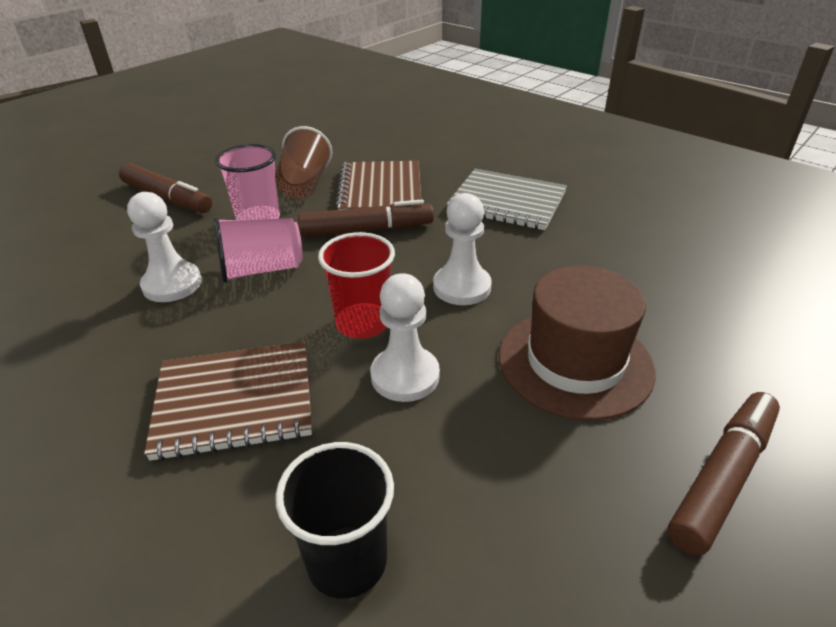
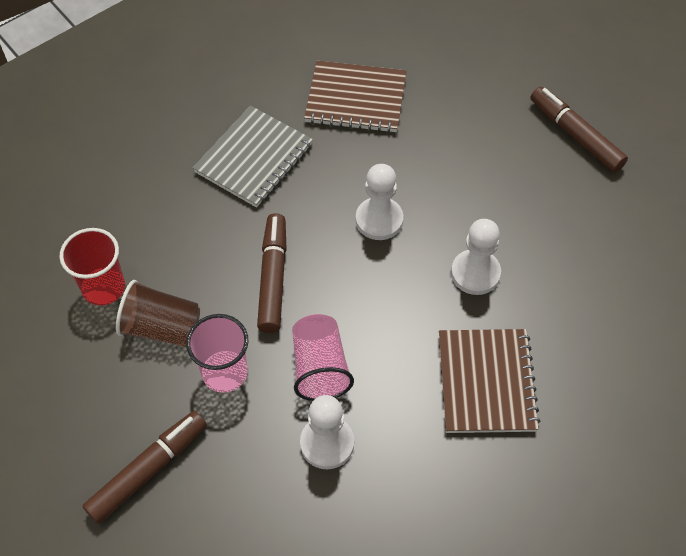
camera: 80 degrees left, 20 degrees up
black cup [275,442,394,599] -> none
red cup [318,232,395,339] -> red cup moved to [60,228,125,305]
brown notebook [335,161,421,210] -> brown notebook moved to [304,61,407,133]
brown hat [499,266,656,421] -> none

